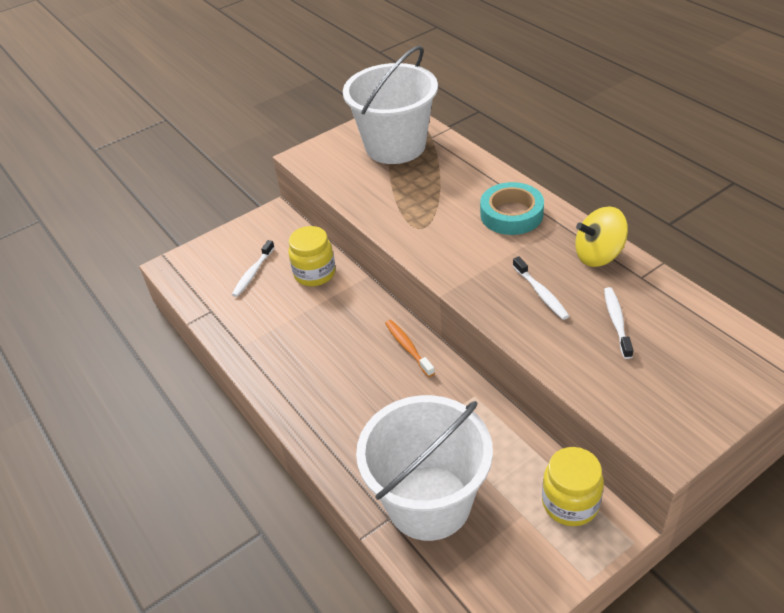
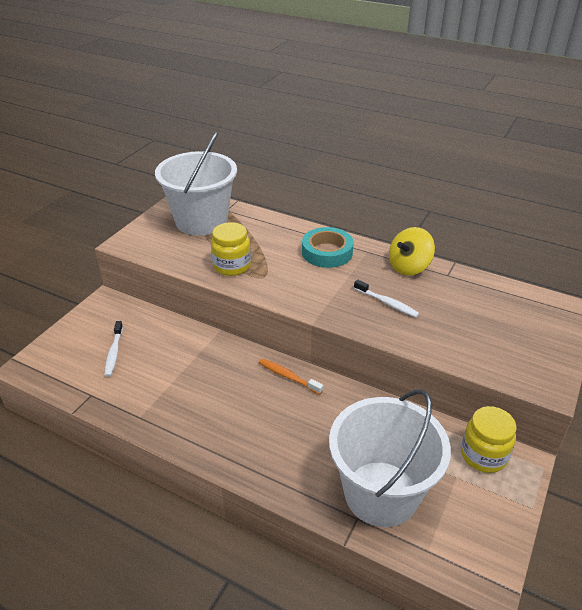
camera: 30 degrees left, 5 degrees down
yellow jar [288,226,336,286] -> yellow jar moved to [211,222,251,276]
white toothbrush [604,287,633,359] -> none

